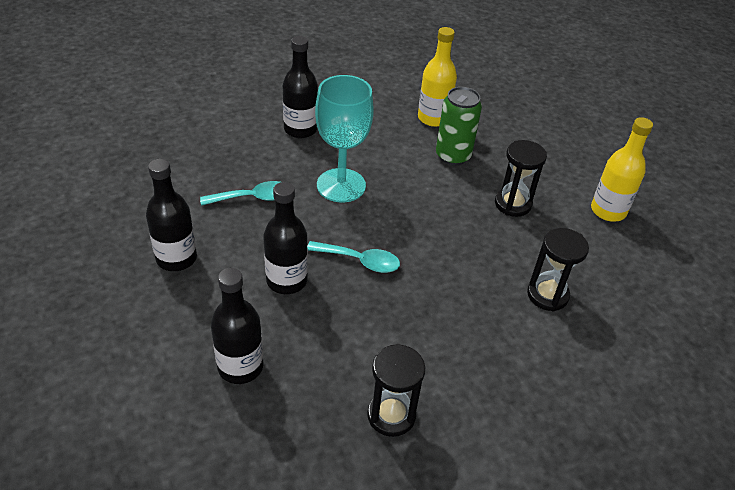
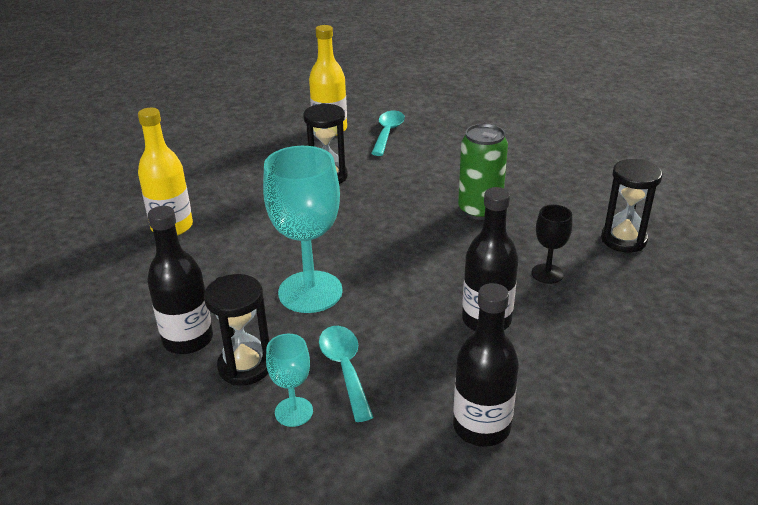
camera: 90 degrees left, 10 degrees down
black bottle [211,268,263,384] -> none
turquoise spoon [307,241,400,273] -> turquoise spoon moved to [371,111,405,156]
green can [436,87,482,165] -> green can moved to [458,124,508,220]
black hourglass [527,228,589,312] -> black hourglass moved to [204,274,269,385]
none -> turquoise goblet [266,334,313,427]
none -> black goblet [532,205,572,284]

